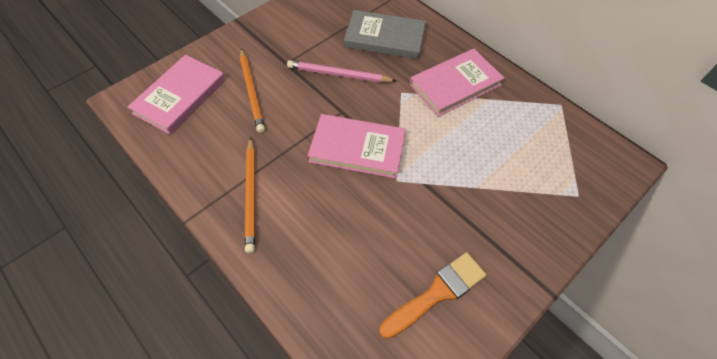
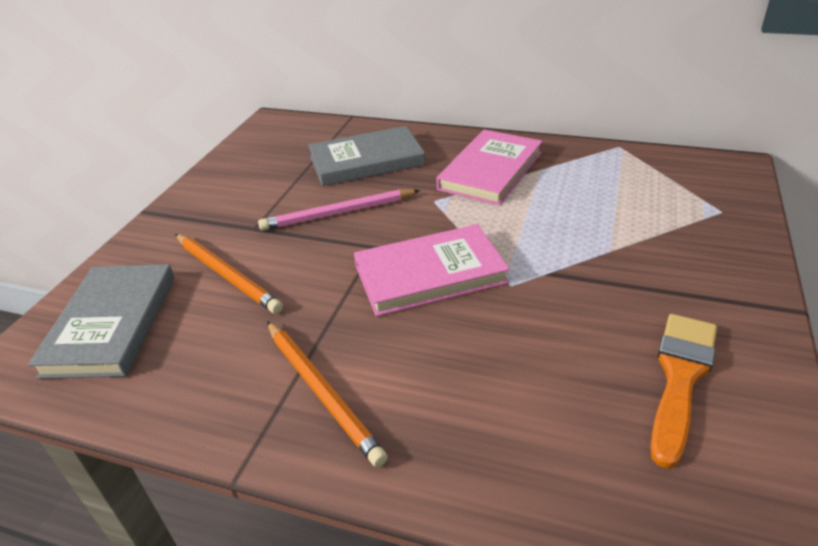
camera: 25 degrees left, 20 degrees down
pink book [128,55,225,135] -> grey book [28,264,175,379]

